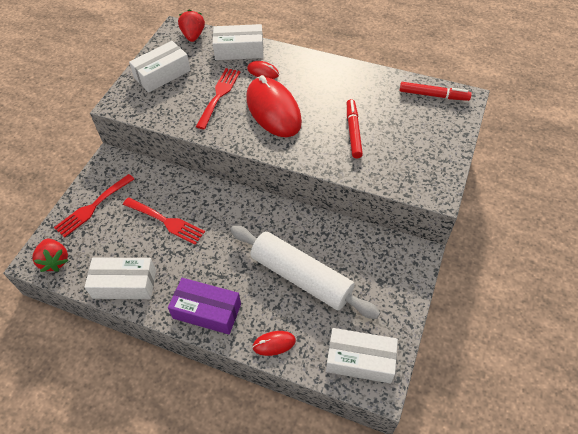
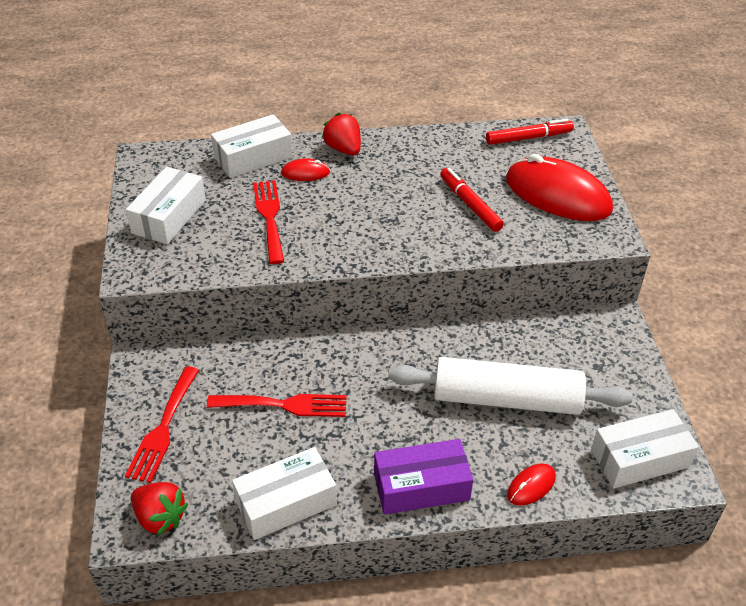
camera: 30 degrees left, 10 degrees down
red strawberry [178,10,205,42] -> red strawberry moved to [322,113,361,155]
red mouse [246,75,302,137] -> red mouse moved to [506,154,613,221]

